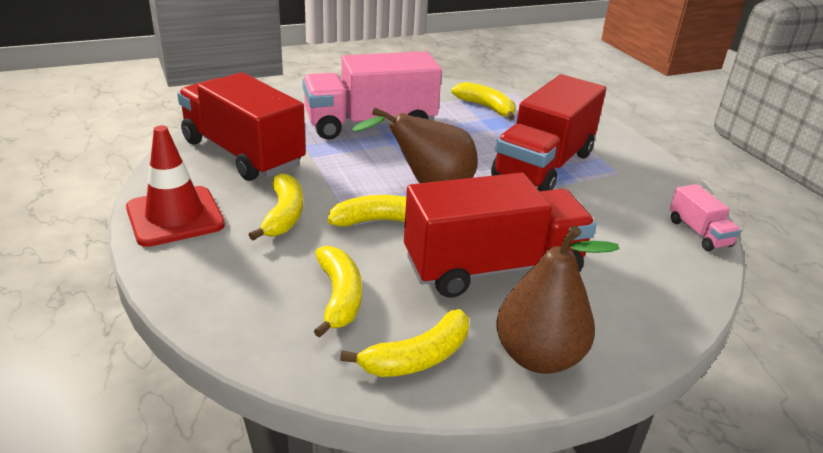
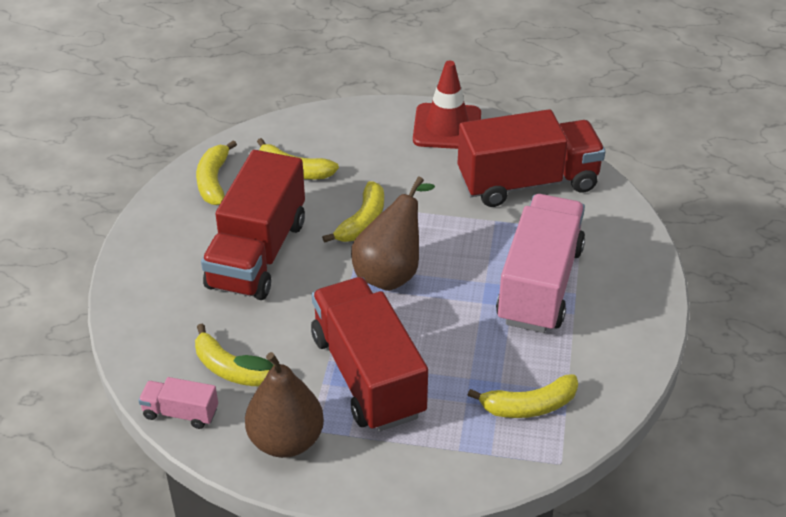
camera: 125 degrees right, 10 degrees up
yellow banana [249,173,303,240] -> yellow banana moved to [195,324,269,386]
brown pear [496,226,619,374] -> brown pear moved to [233,352,324,458]

